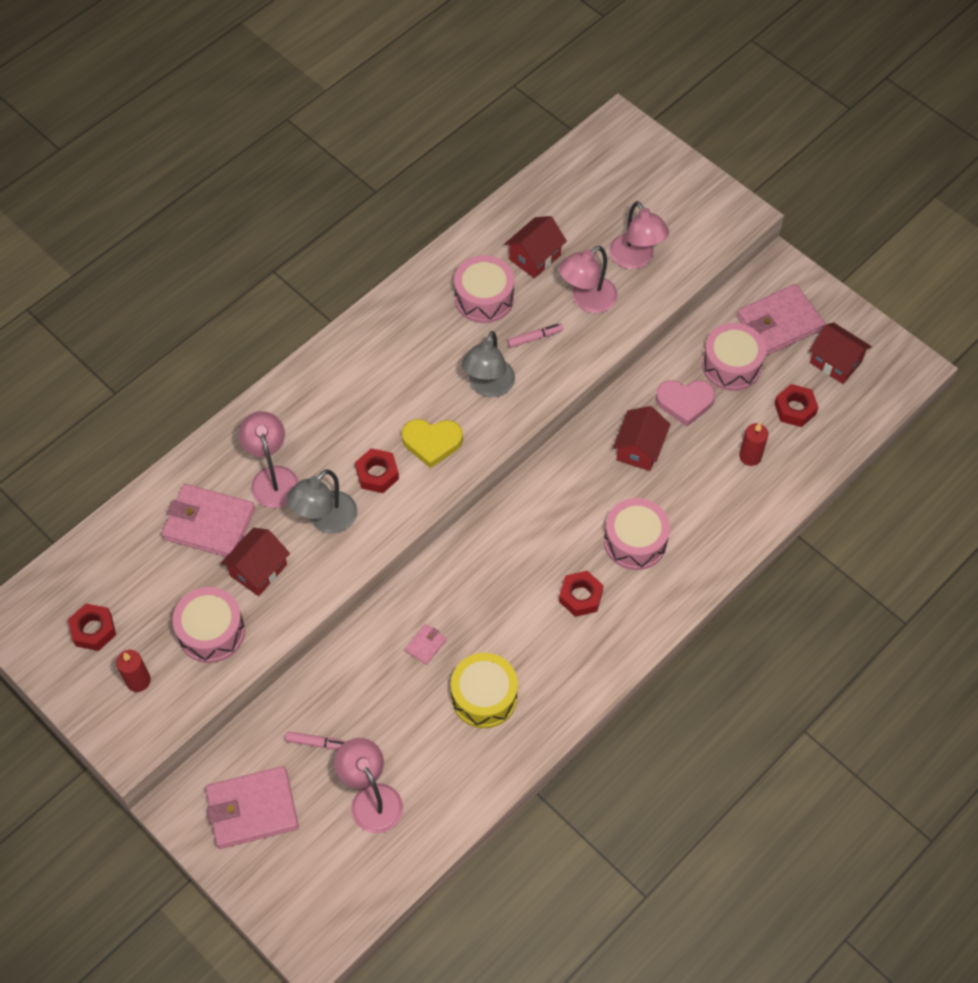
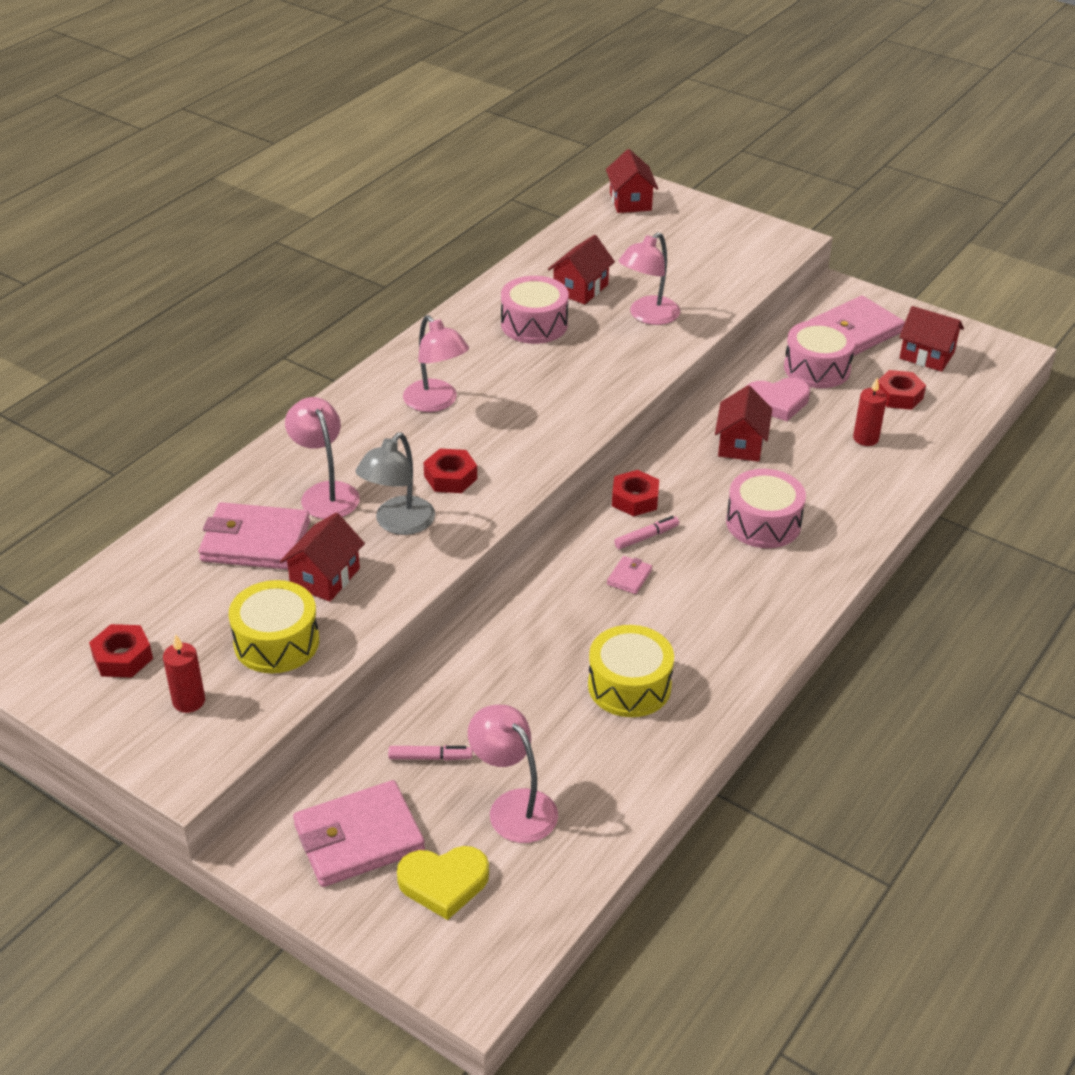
camera: 10 degrees left, 20 degrees down
pink drum [172,587,245,663] -> yellow drum [229,580,319,673]
yellow heart [402,419,463,468] -> yellow heart moved to [397,846,489,920]
pink wallet [405,624,447,665] -> pink wallet moved to [607,556,652,594]
grey lamp [462,331,515,397] -> none
pink marker [507,323,563,348] -> pink marker moved to [614,516,679,549]
red nut [559,571,604,617] -> red nut moved to [612,470,659,516]
pink lamp [609,201,669,269] -> pink lamp moved to [403,315,469,412]
none -> red house [606,149,658,213]

